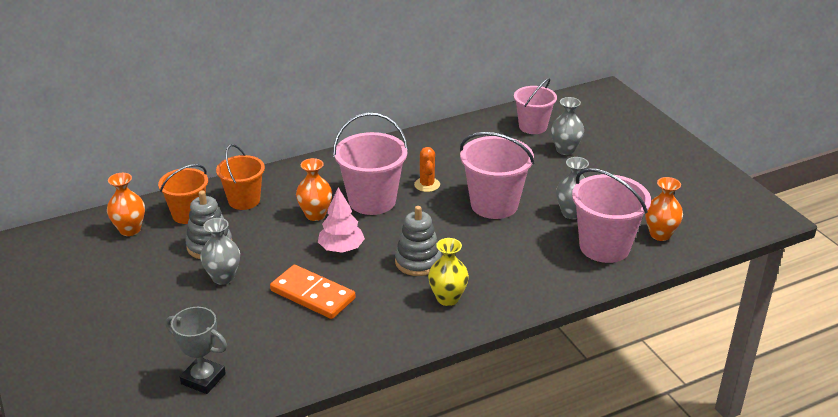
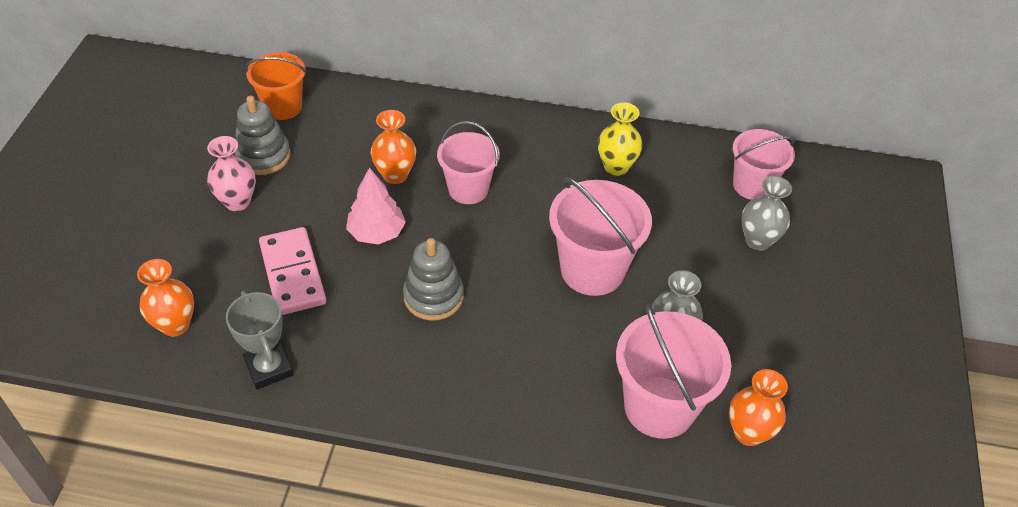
camera: 35 degrees right, 15 degrees up
orange vase [107,173,145,236] -> orange vase moved to [137,259,194,336]
grey trophy [166,307,227,394] -> grey trophy moved to [226,291,294,390]
grey vase [200,218,240,285] -> pink vase [207,136,256,211]
orange bucket [216,144,265,210] -> none
orange domino [270,265,356,319] -> pink domino [259,227,326,315]
pink bucket [333,112,408,215] -> pink bucket [437,121,500,204], size x0.66
orange cactus [414,147,440,192] -> none
yellow vase [428,238,469,306] -> yellow vase moved to [598,102,643,176]

